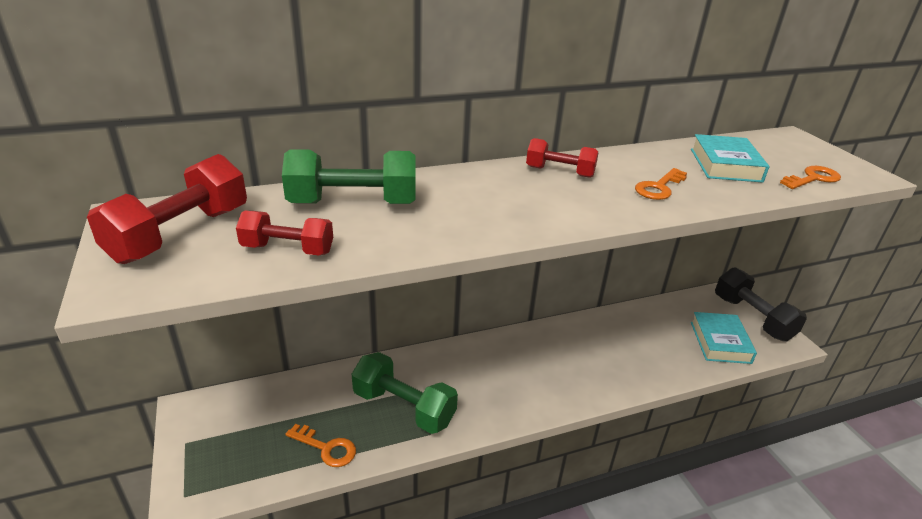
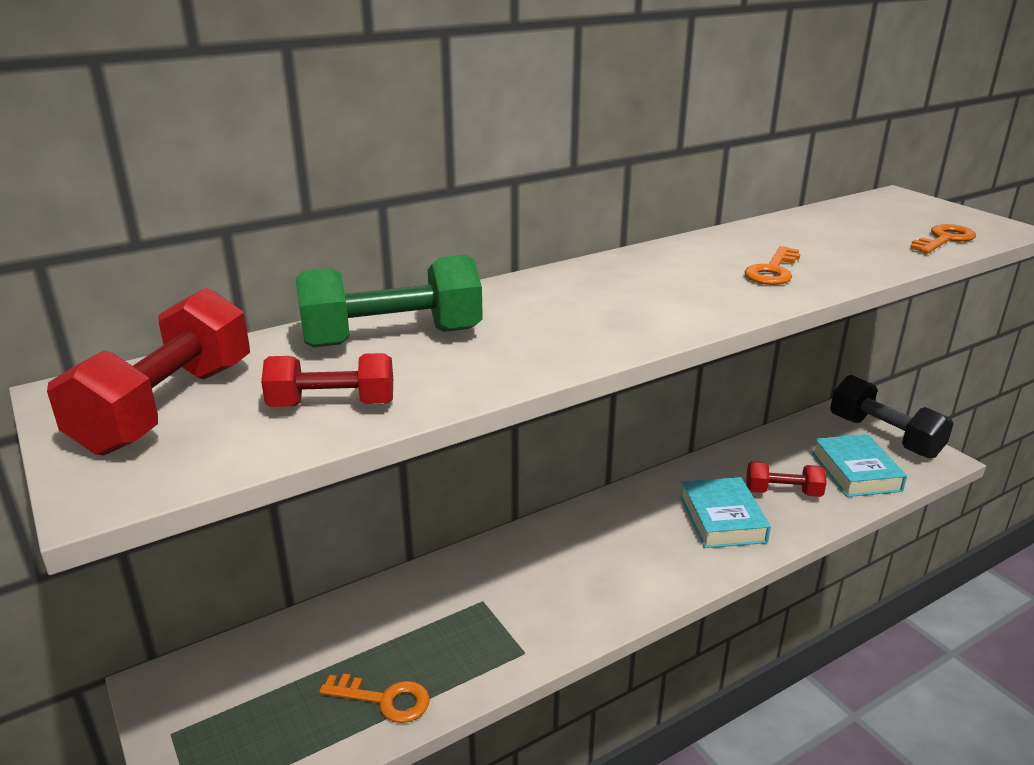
camera: 10 degrees left, 5 degrees down
green dumbbell [352,352,458,434] -> none
red dumbbell [526,138,598,178] -> red dumbbell moved to [746,461,827,497]
turquoise book [691,134,769,183] -> turquoise book moved to [680,477,771,548]

